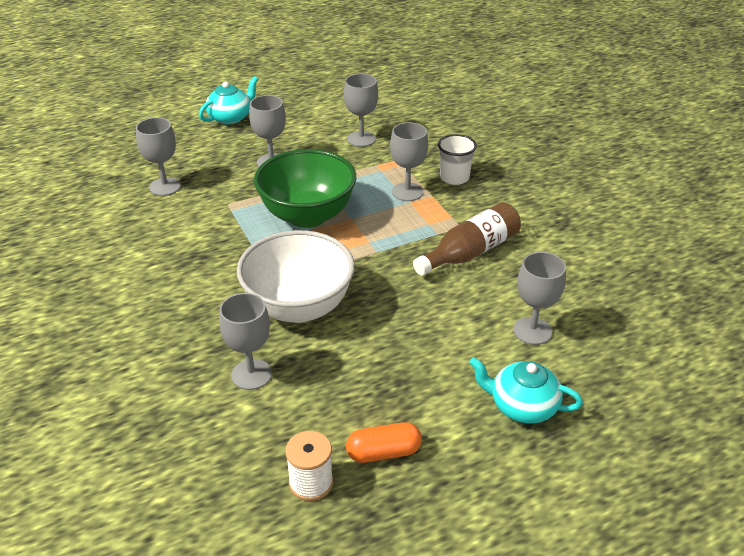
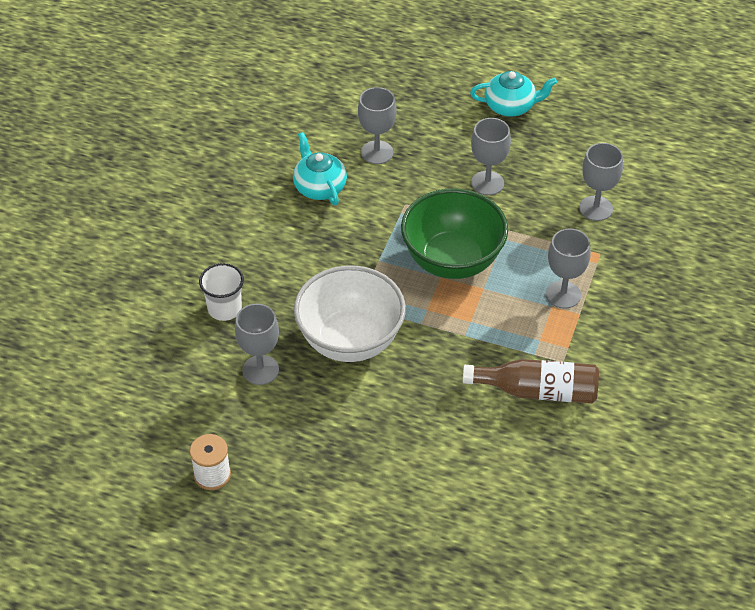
camera: 45 degrees right, 10 degrees up
orange capsule [346,422,422,463] -> none
white cup [438,134,477,185] -> white cup moved to [199,263,244,321]
turquoise teapot [469,357,583,424] -> turquoise teapot moved to [293,132,347,205]
grey goblet [513,252,566,345] -> none

